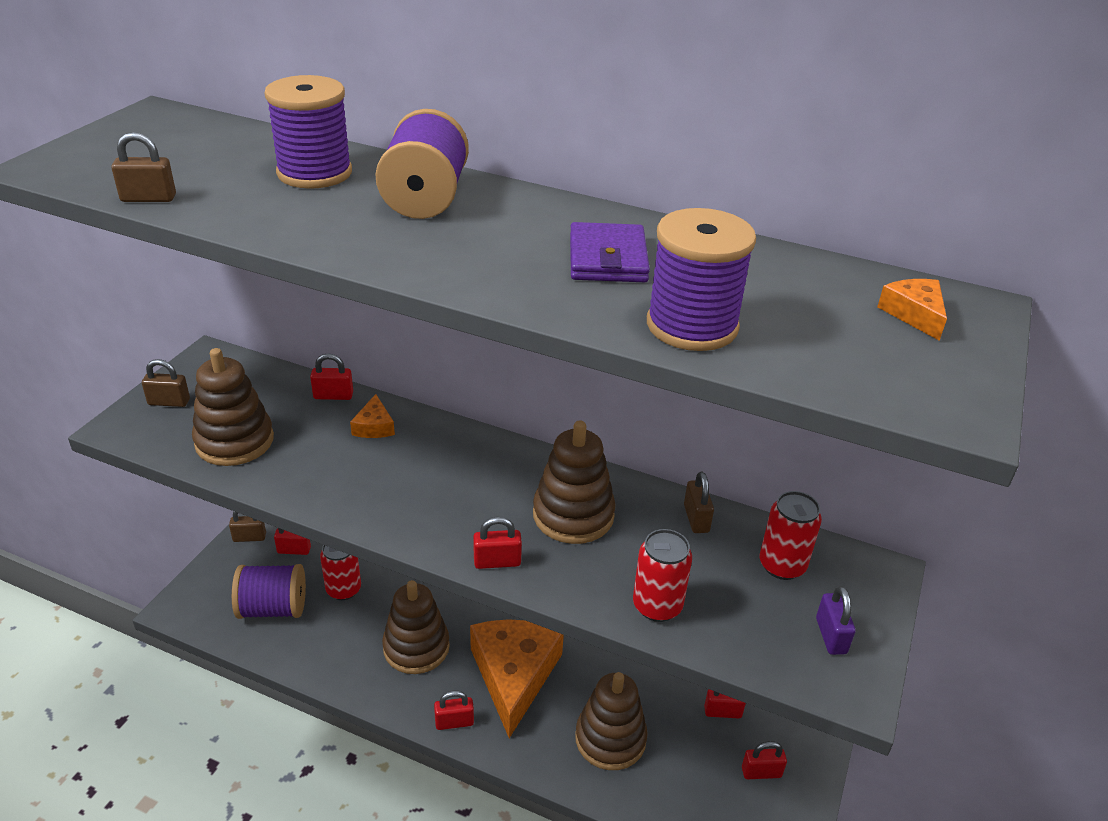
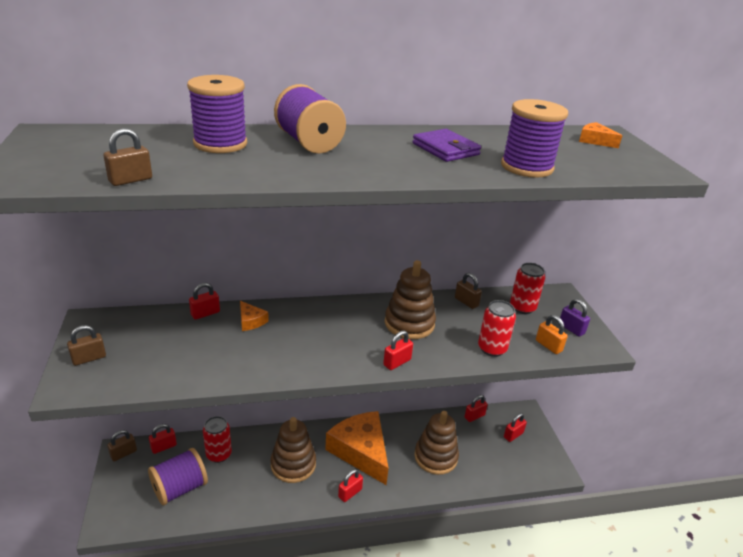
camera: 35 degrees left, 5 degrees down
brown stacking toy [192,348,274,466] -> none
none -> orange padlock [536,315,568,354]

